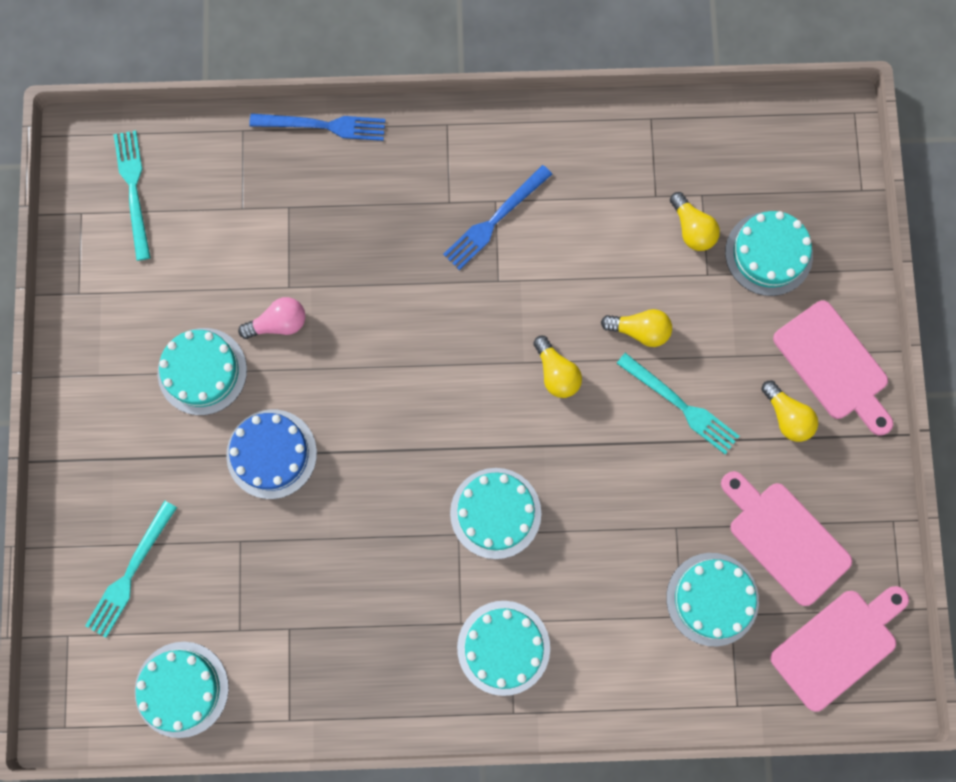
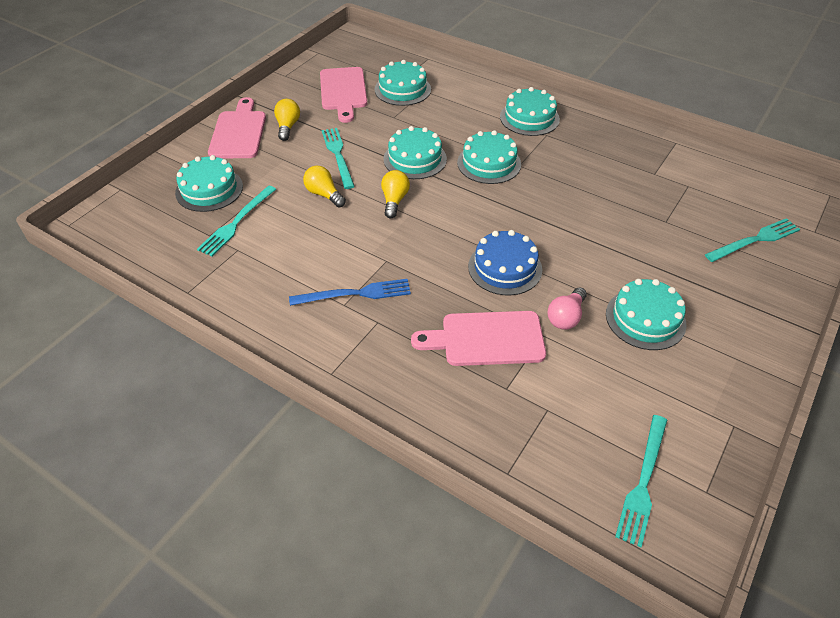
camera: 145 degrees left, 30 degrees down
turquoise cake [135,642,229,738] -> turquoise cake moved to [384,126,447,179]
blue cake [226,410,317,499] -> blue cake moved to [468,230,542,295]
pink light bulb [238,297,305,339] -> pink light bulb turned 75 degrees counterclockwise [548,287,587,330]
blue fork [249,113,385,141] -> none
yellow light bulb [670,192,720,251] -> turquoise fork [197,185,276,256]
pink cutting board [770,586,909,712] -> pink cutting board moved to [411,311,546,366]

